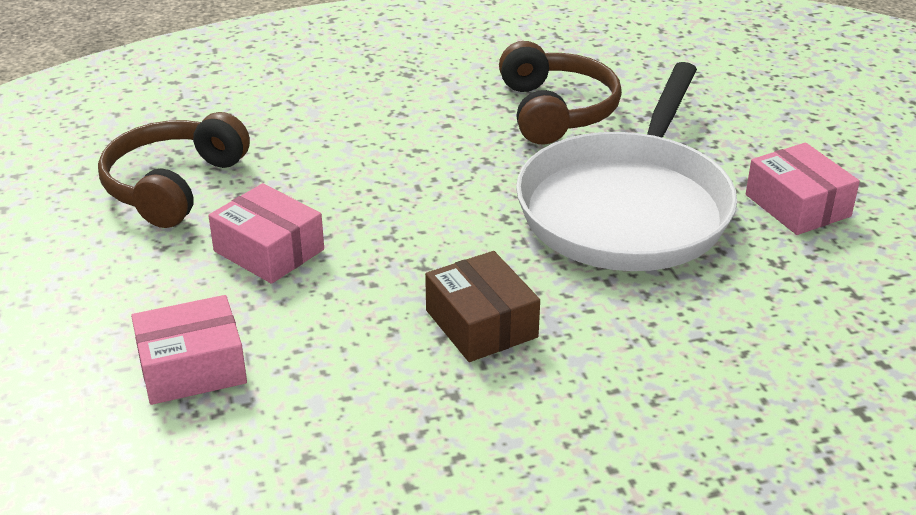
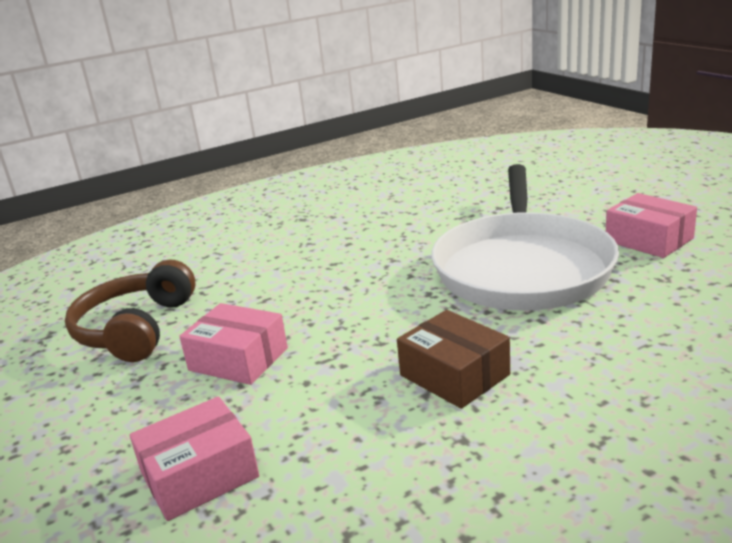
camera: 10 degrees left, 10 degrees down
brown headphones [499,41,622,145] -> none

